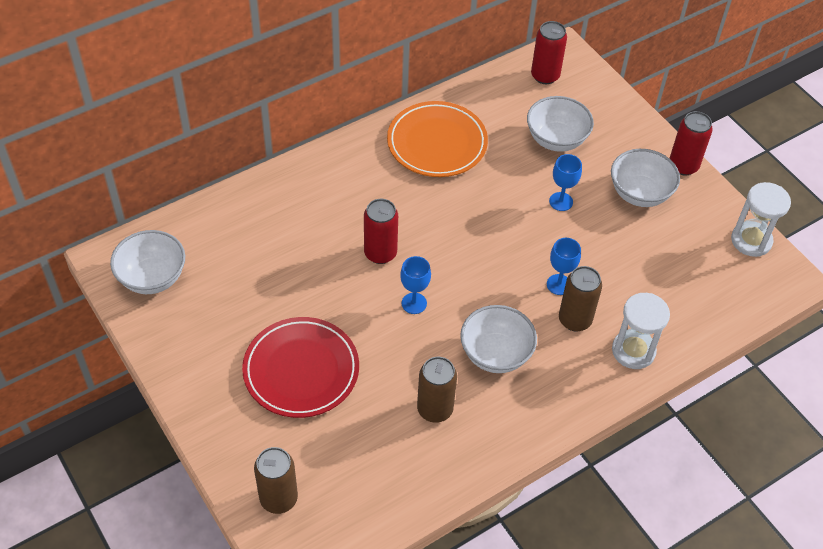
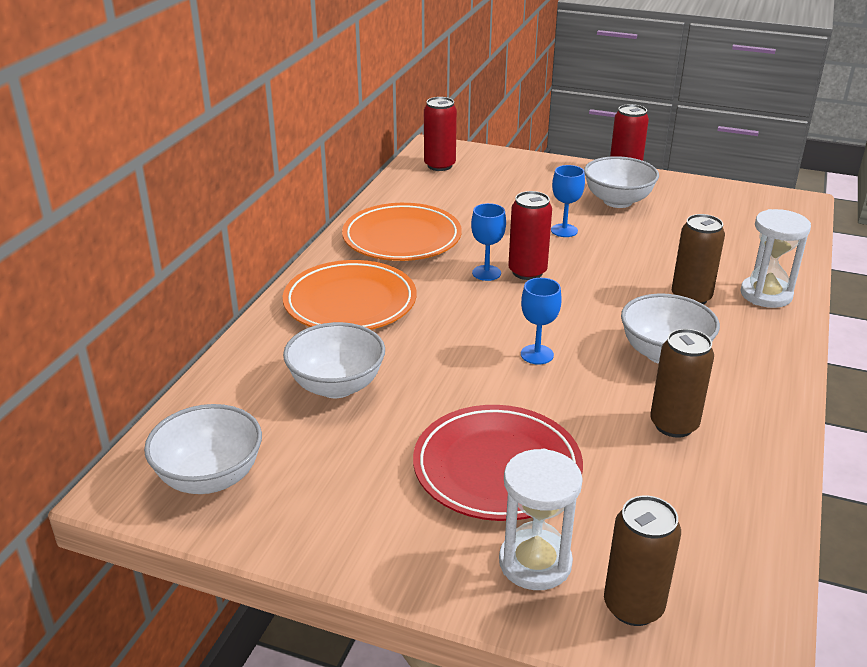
camera: 35 degrees left, 20 degrees down
red can [364,199,398,264] -> red can moved to [508,191,552,280]
white bowl [527,96,594,152] -> white bowl moved to [283,322,385,398]
blue goblet [547,238,581,295] -> blue goblet moved to [471,203,506,281]
white hourglass [731,182,791,257] -> white hourglass moved to [499,449,583,590]
none -> orange plate [283,260,416,330]

